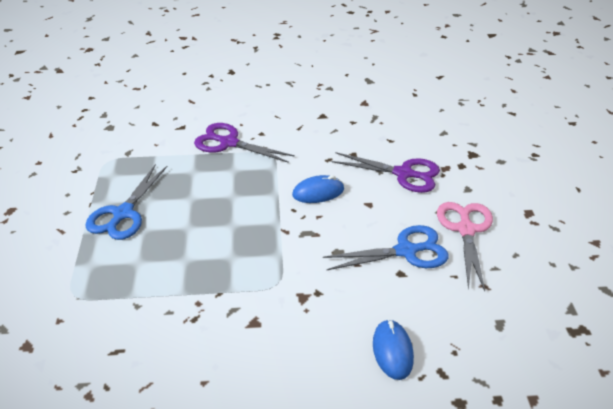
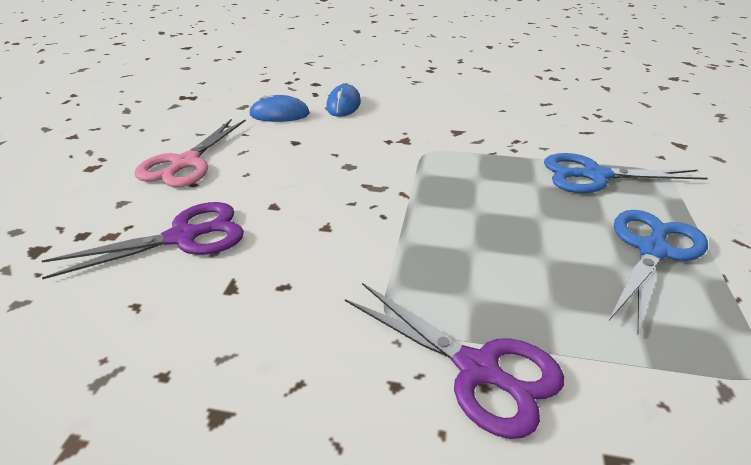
camera: 165 degrees left, 5 degrees down
blue mouse [292,175,344,203] -> blue mouse moved to [249,95,310,122]
blue scissors [323,225,449,270] -> blue scissors moved to [544,153,708,193]
purple scissors [331,152,440,193] -> purple scissors turned 120 degrees clockwise [42,202,244,279]

